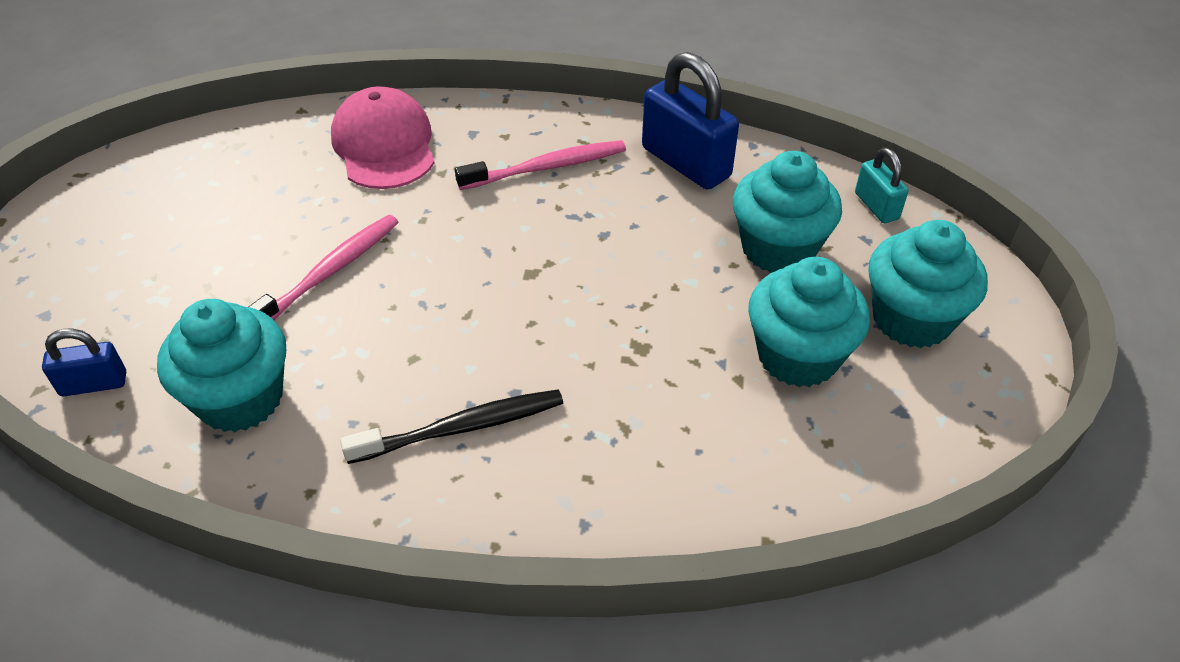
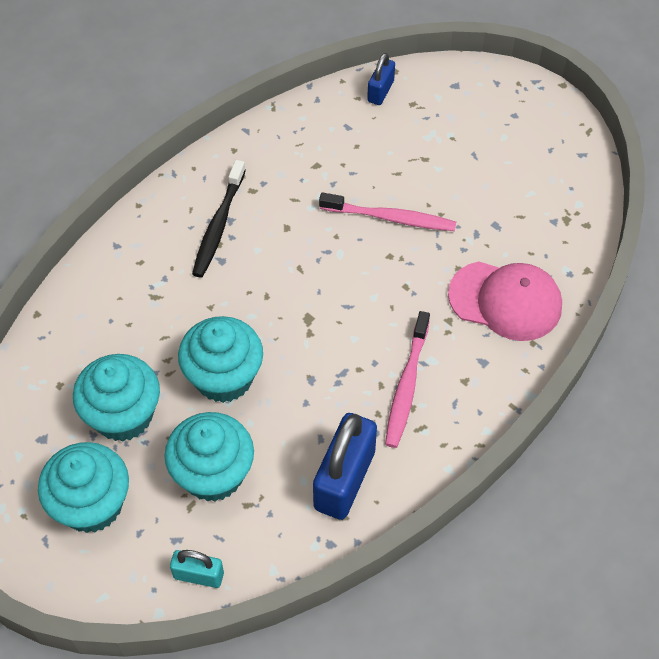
camera: 125 degrees right, 10 degrees up
turquoise cupcake [157,299,286,432] -> turquoise cupcake moved to [178,316,263,403]
pink toothbrush [249,215,398,320] -> pink toothbrush turned 60 degrees counterclockwise [319,193,456,231]
blue padlock [642,52,739,190] -> blue padlock turned 60 degrees counterclockwise [313,413,377,520]

